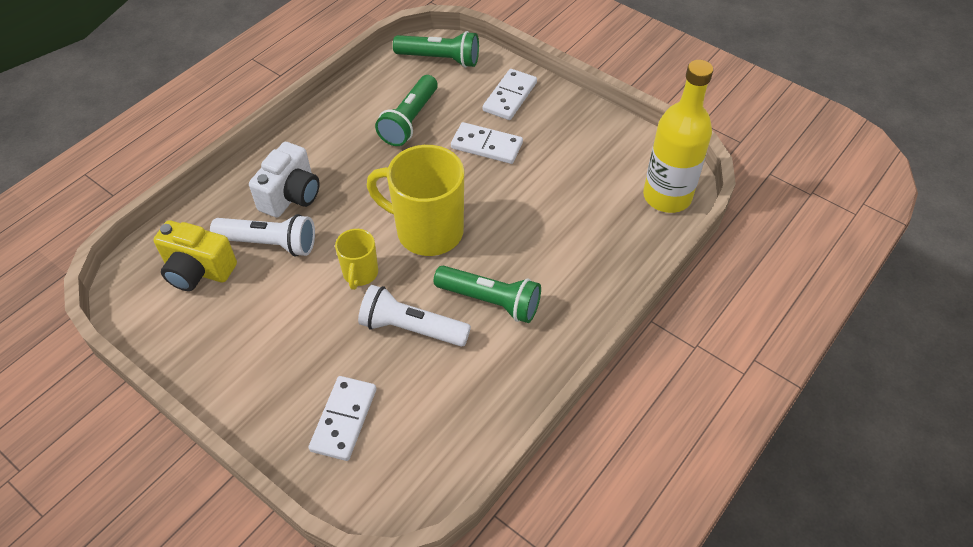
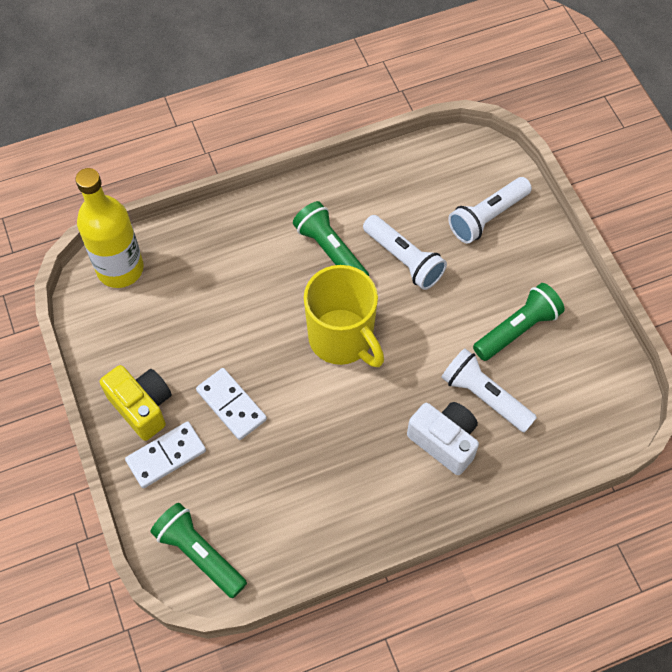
camera: 150 degrees left, 10 degrees up
yellow camera [153,220,237,291] -> yellow camera moved to [100,365,172,441]
white camera [249,142,320,218] -> white camera turned 75 degrees clockwise [407,402,479,475]
white domino [309,376,377,461] -> white flashlight [448,177,532,243]
yellow mug [335,229,378,290] -> none
green flashlight [375,75,438,146] -> green flashlight moved to [473,283,565,361]

